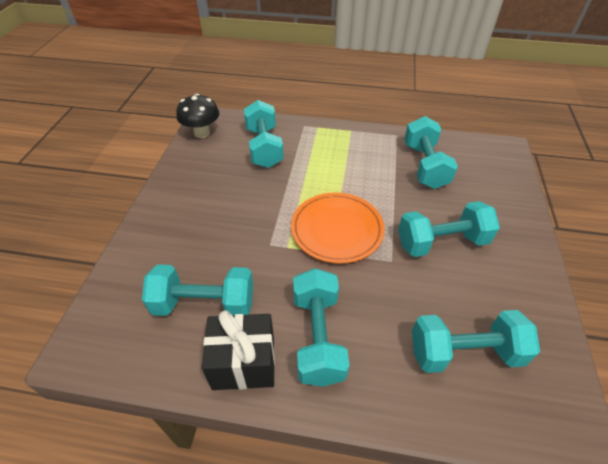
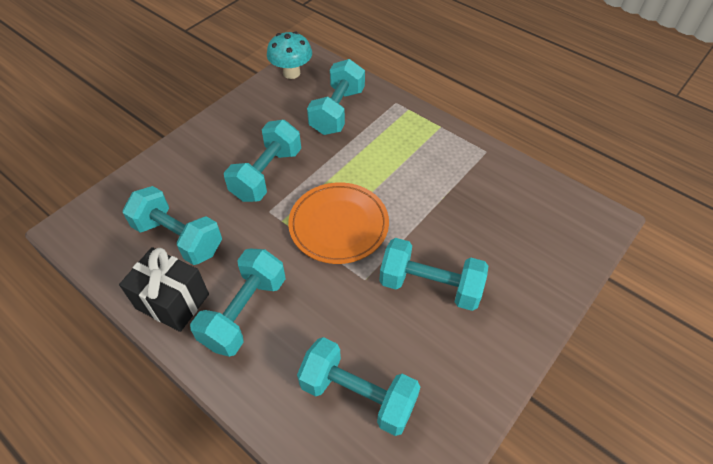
camera: 30 degrees right, 5 degrees up
black mushroom [176,94,219,138] -> turquoise mushroom [267,32,312,79]
turquoise dumbbell [404,116,458,189] -> turquoise dumbbell moved to [224,120,301,202]

